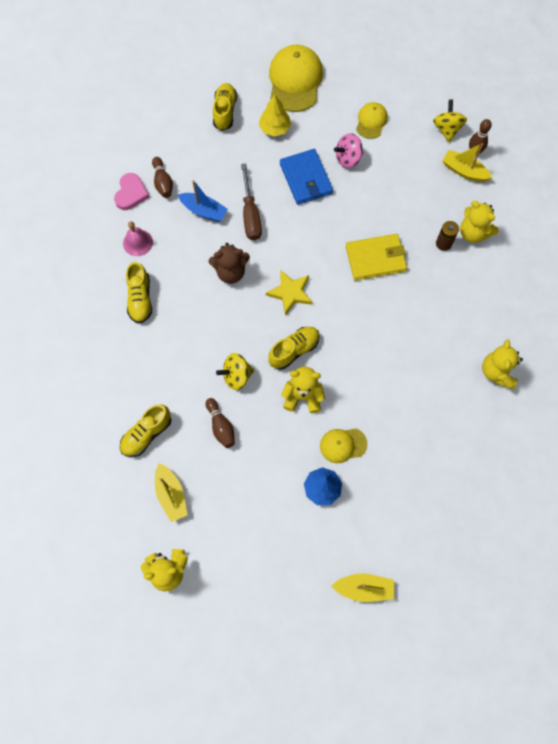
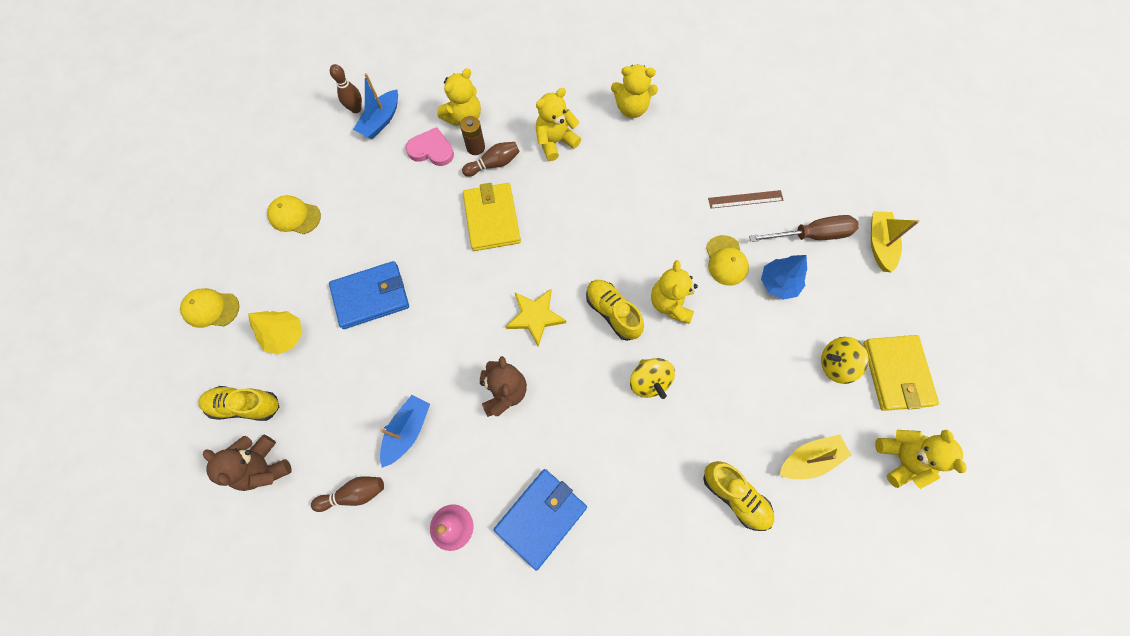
camera: 90 degrees left, 0 degrees up
pink heart [114,173,149,210] -> pink heart moved to [406,127,454,166]
yellow shoe [126,262,152,324] -> blue wallet [494,469,587,570]
brown bowling pin [206,398,235,448] -> brown bowling pin moved to [462,142,520,177]
brown screwdriver [241,163,262,240] -> brown screwdriver moved to [749,215,858,242]
yellow cap [269,45,323,112] -> yellow cap [180,288,239,328], size x0.54
pink spinning top [334,133,363,168] -> none
yellow spinning top [433,99,467,142] -> yellow spinning top moved to [821,337,869,384]
yellow boat [442,143,492,182] -> blue boat [353,73,398,139]
none -> brown teddy bear [203,435,292,491]
none -> yellow teddy bear [536,88,581,161]
none -> brown ruler [708,190,784,208]
none -> yellow wallet [863,335,939,411]

